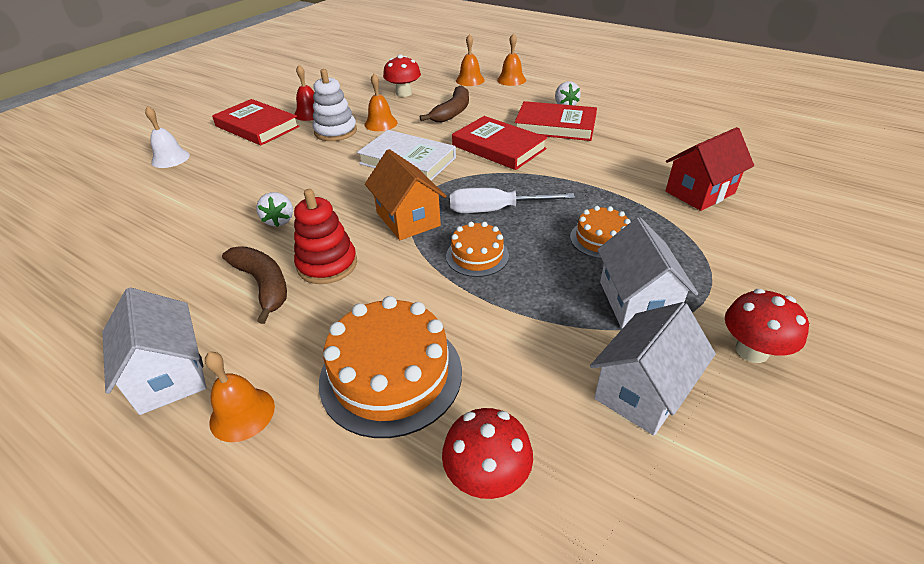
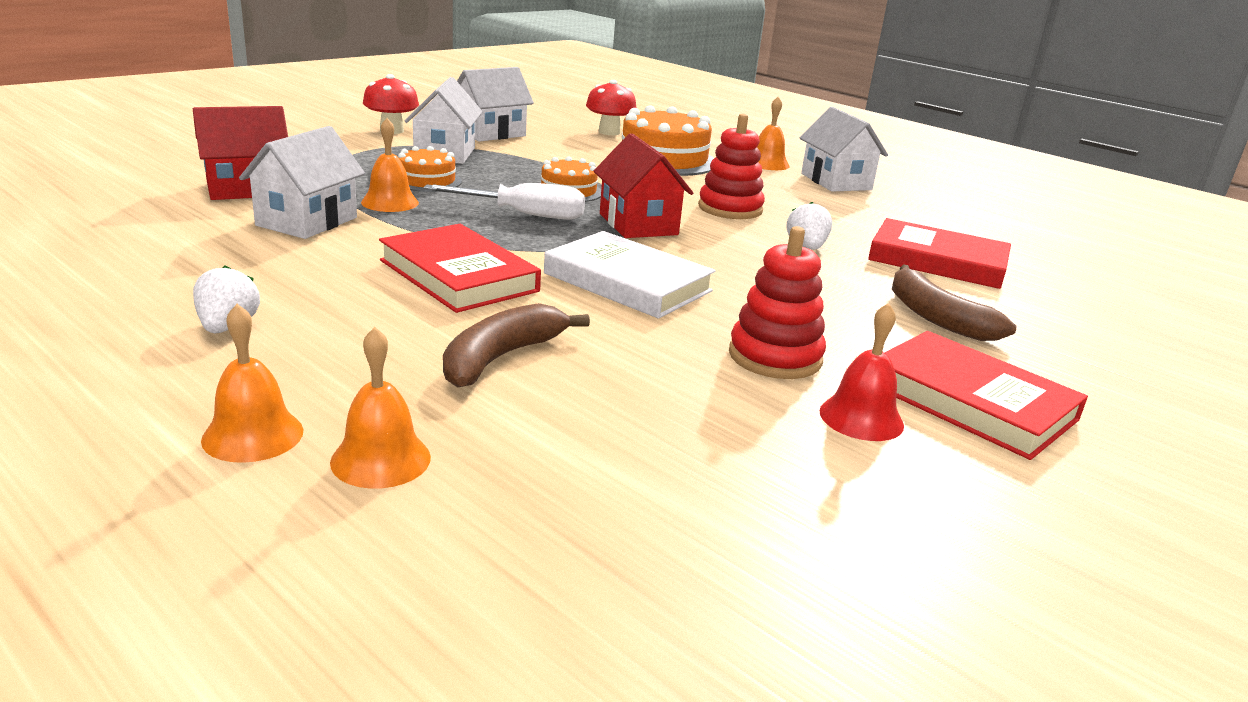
camera: 175 degrees left, 15 degrees down
white bell [145,106,190,168] -> none
brown banana [222,246,287,324] -> brown banana moved to [892,264,1017,341]
white stacking toy [312,69,357,141] -> red stacking toy [729,226,826,379]
orange bell [364,73,398,131] -> orange bell moved to [361,118,419,212]
orange house [365,149,446,240] -> red house [594,133,693,238]
red mushroom [383,54,421,97] -> none
red book [515,101,597,141] -> red book moved to [868,218,1011,289]
none -> white house [239,126,365,239]

